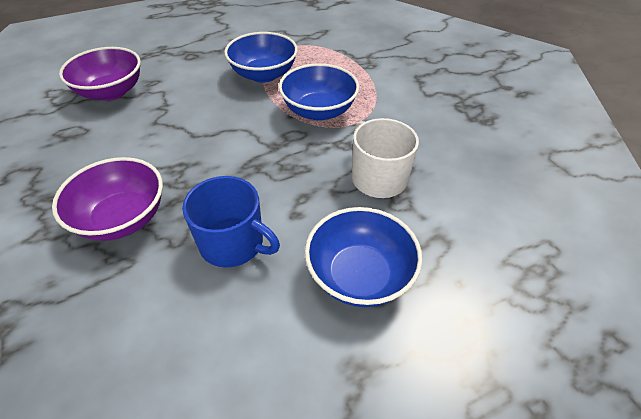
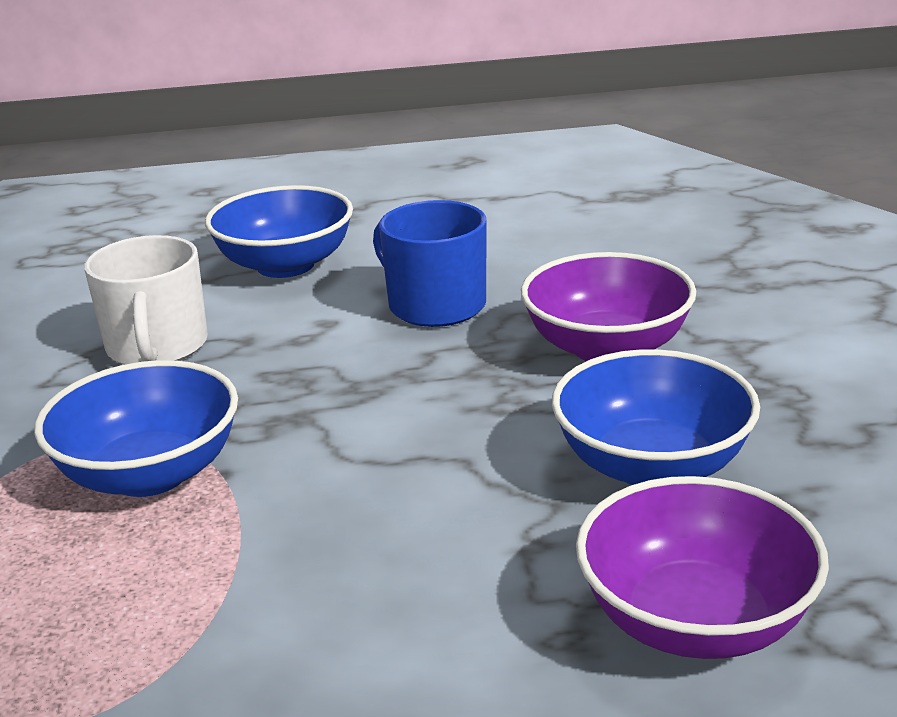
camera: 160 degrees left, 20 degrees down
blue bowl [224,32,298,83] -> blue bowl moved to [552,349,760,485]

